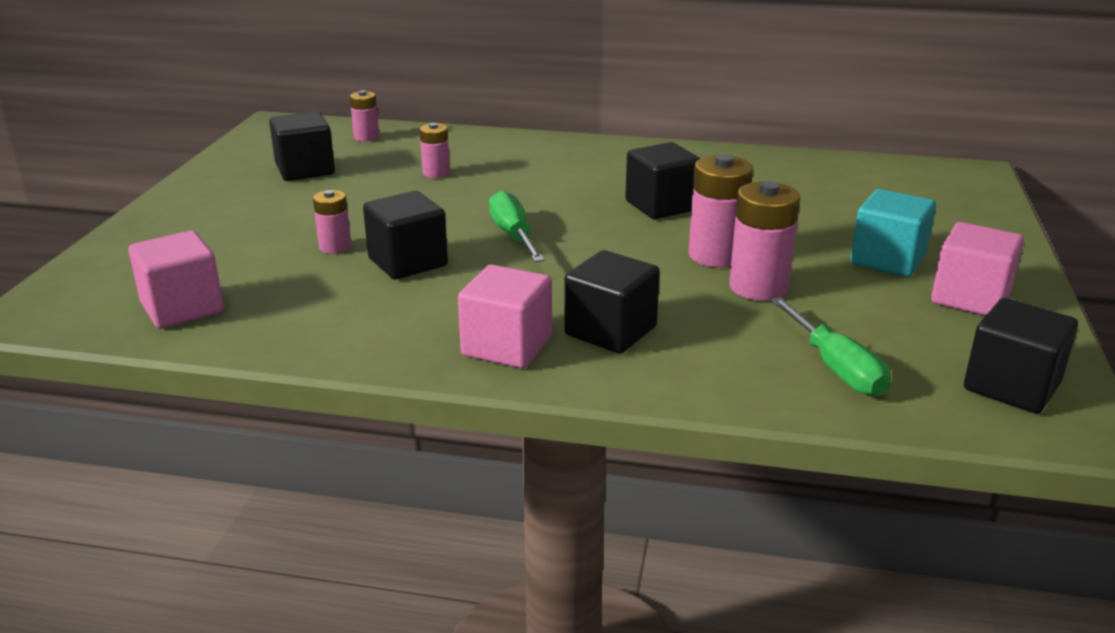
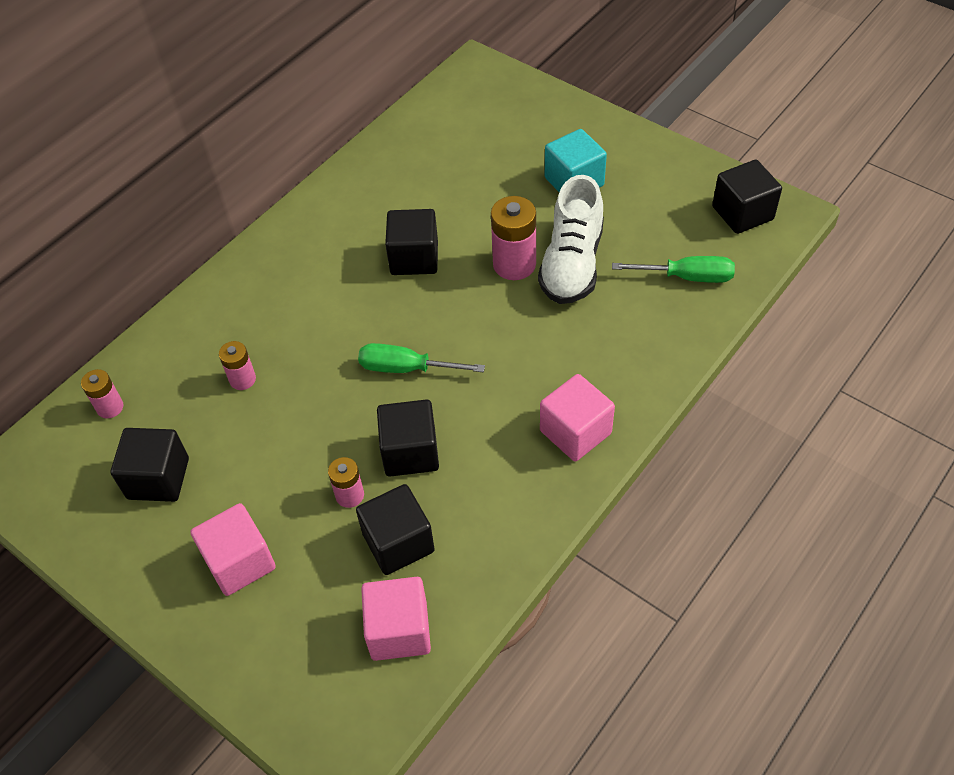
camera: 60 degrees left, 25 degrees up
black cube [564,250,660,354] -> black cube moved to [356,484,435,575]
pink battery [729,181,800,301] -> white shoe [538,175,604,304]
pink cube [931,222,1024,316] -> pink cube moved to [190,503,276,596]

